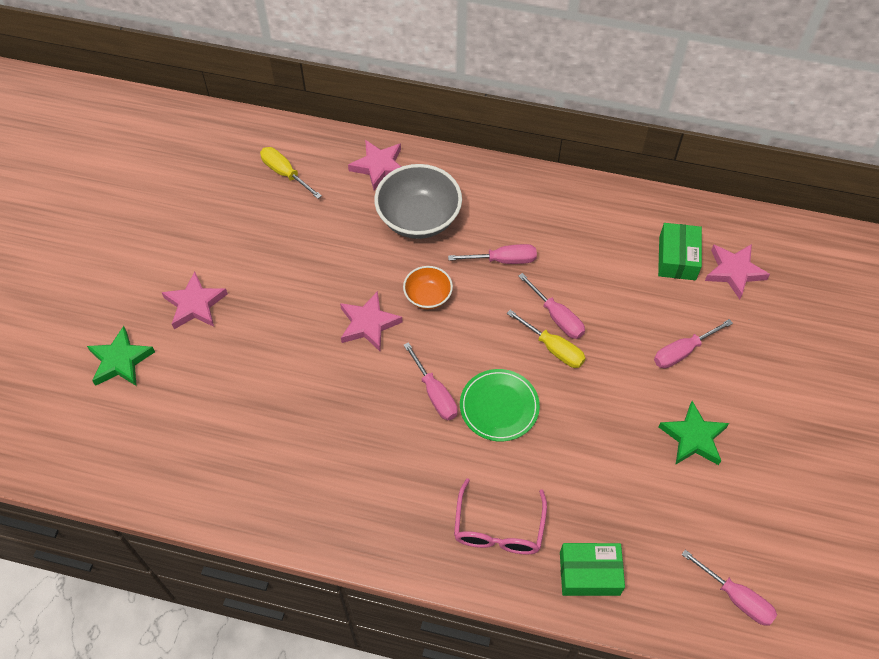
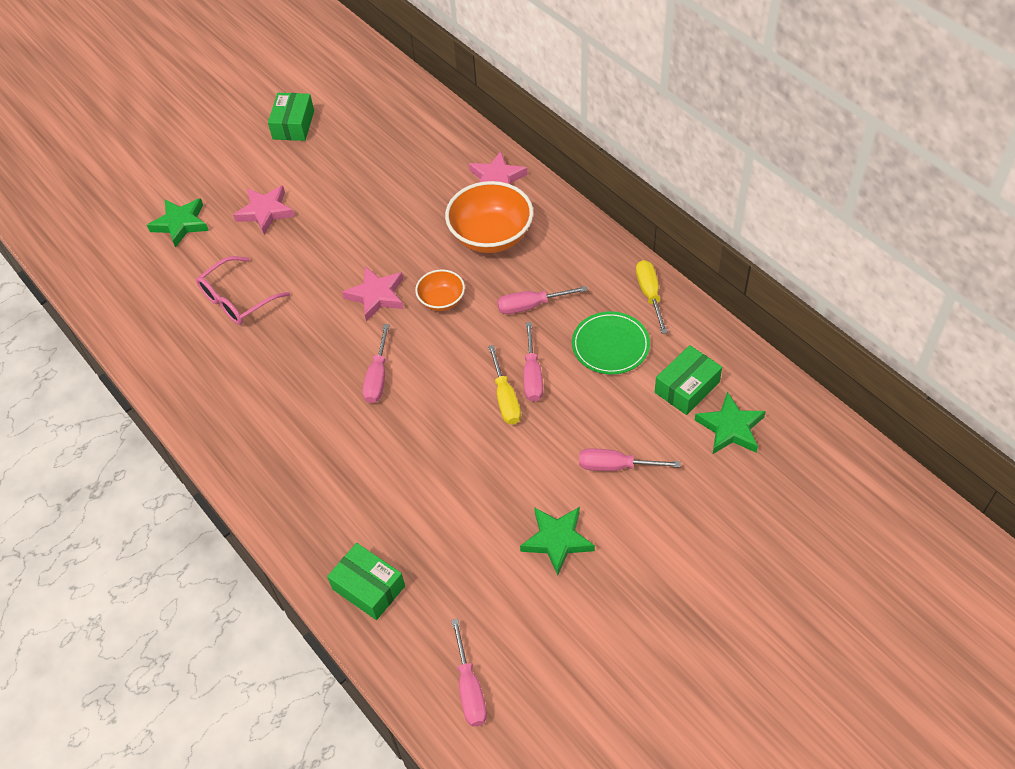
camera: 40 degrees right, 5 degrees down
yellow screwdriver [260,147,322,199] -> yellow screwdriver moved to [636,260,668,334]
grey bowl [374,164,462,239] -> orange bowl [445,181,533,253]
pink screwdriver [448,244,537,264] -> pink screwdriver turned 135 degrees clockwise [497,286,588,314]
pink glasses [454,478,547,554] -> pink glasses moved to [196,256,290,325]
green plate [460,369,540,442] -> green plate moved to [572,311,650,374]
pink star [705,244,770,300] -> green star [695,392,766,454]
none -> green box [268,93,314,141]

